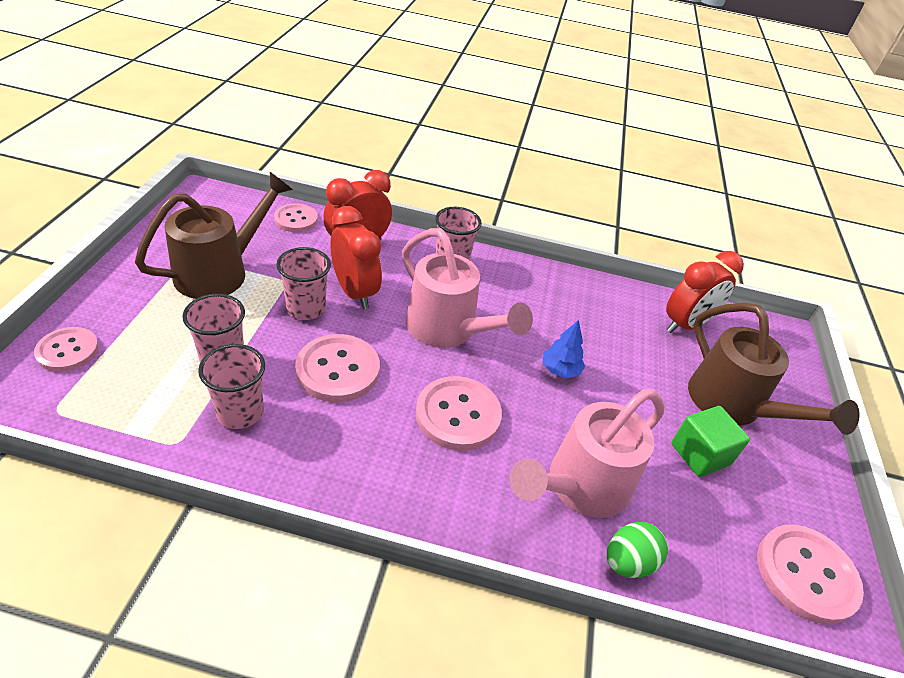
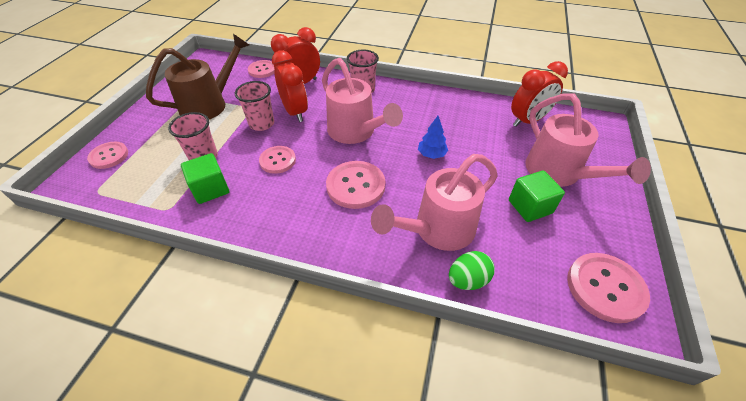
camera: 10 degrees right, 5 degrees up
pink cup [198,344,265,429] -> green cube [181,153,229,204]
pink button [295,334,380,402] -> pink button [259,146,296,174], size x0.65
brown watering can [688,302,859,435] -> pink watering can [525,93,651,187]

